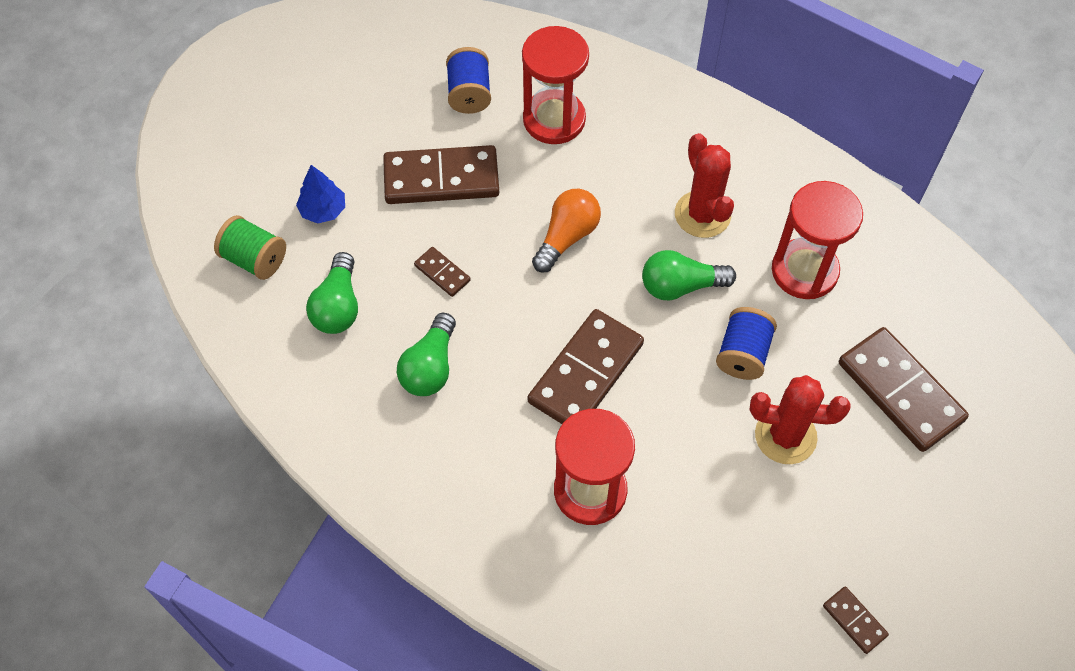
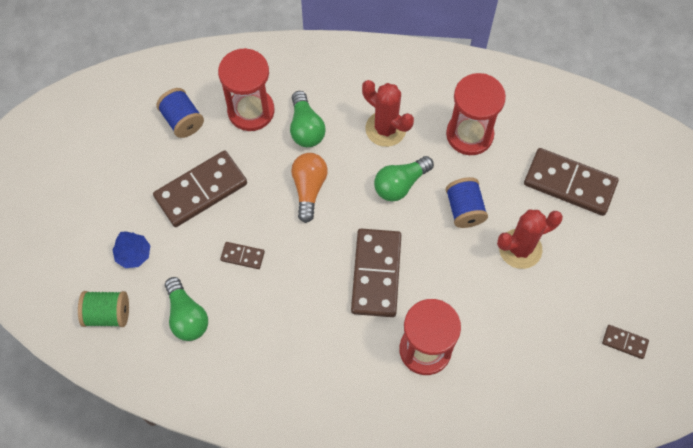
camera: 30 degrees left, 5 degrees up
green light bulb [397,313,456,396] -> green light bulb moved to [290,91,326,147]

